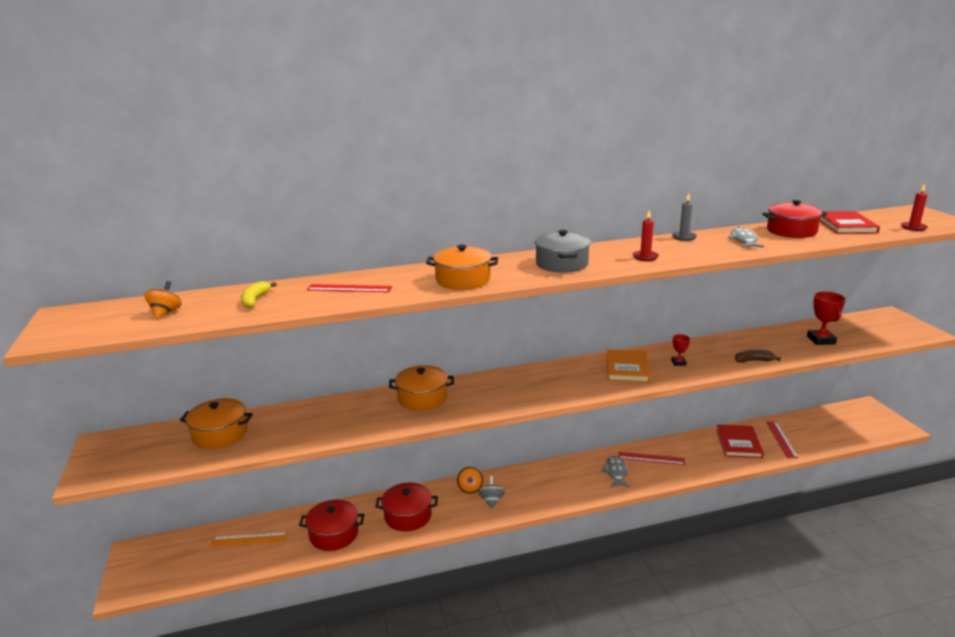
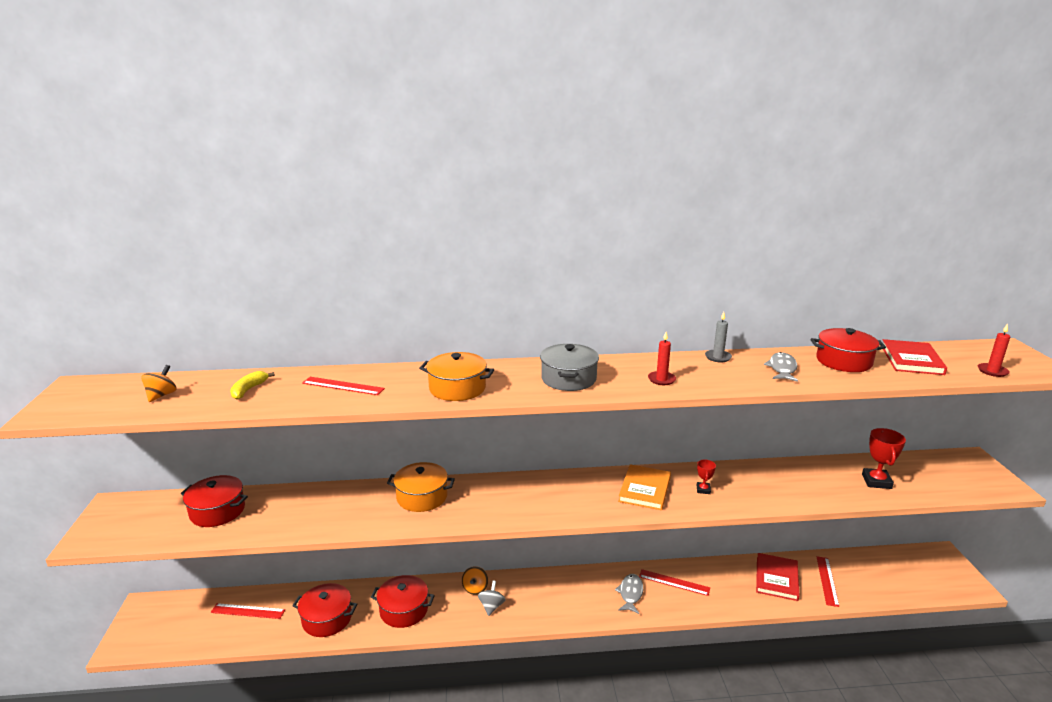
camera: 10 degrees right, 0 degrees up
orange pot [180,398,253,449] -> red pot [181,475,248,527]
orange ruler [210,532,288,547] -> red ruler [211,603,285,619]
brown banana [735,349,781,363] -> none

